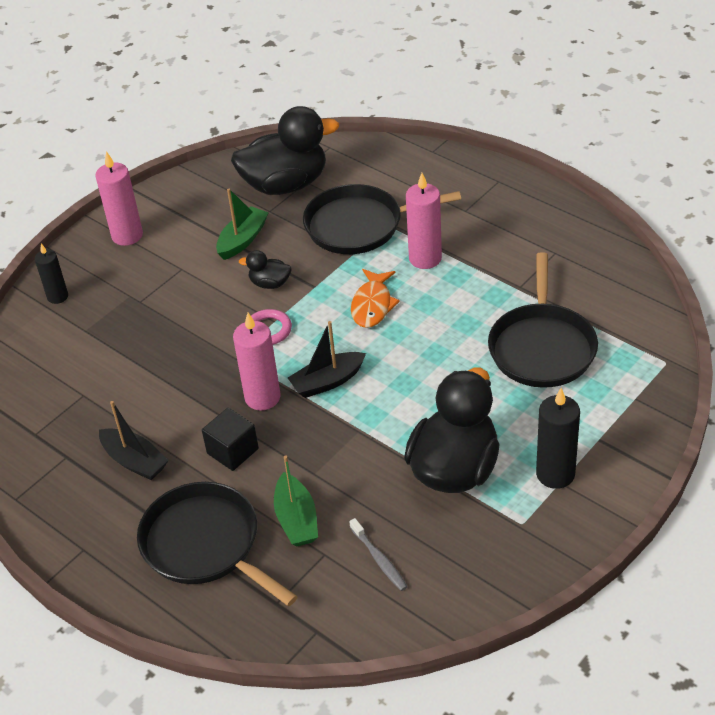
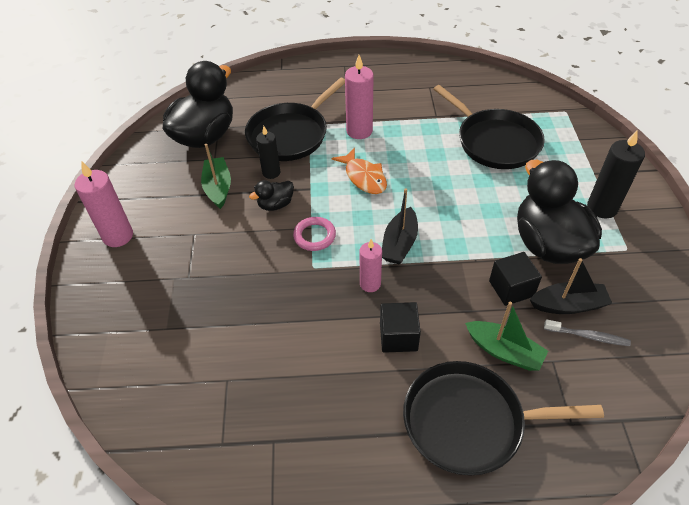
camera: 45 degrees left, 5 degrees up
black candle [35,244,68,304] -> black candle moved to [256,126,280,179]
black boat [99,401,169,480] -> black boat moved to [530,258,612,314]
pink candle [233,313,280,410] -> pink candle [360,239,382,292], size x0.65
none -> black cube [489,252,542,306]

